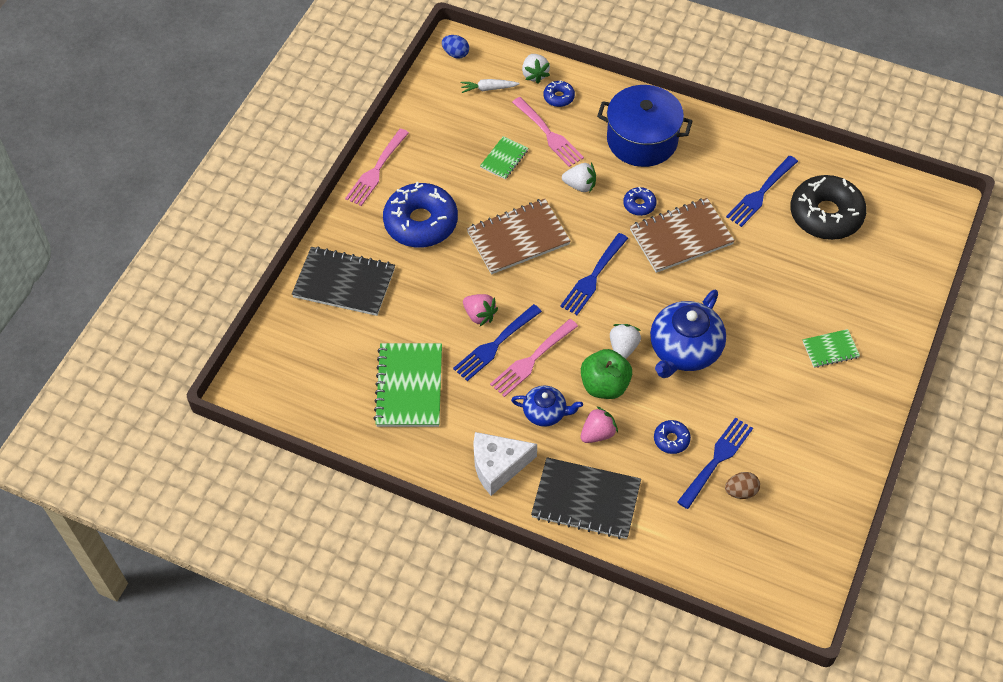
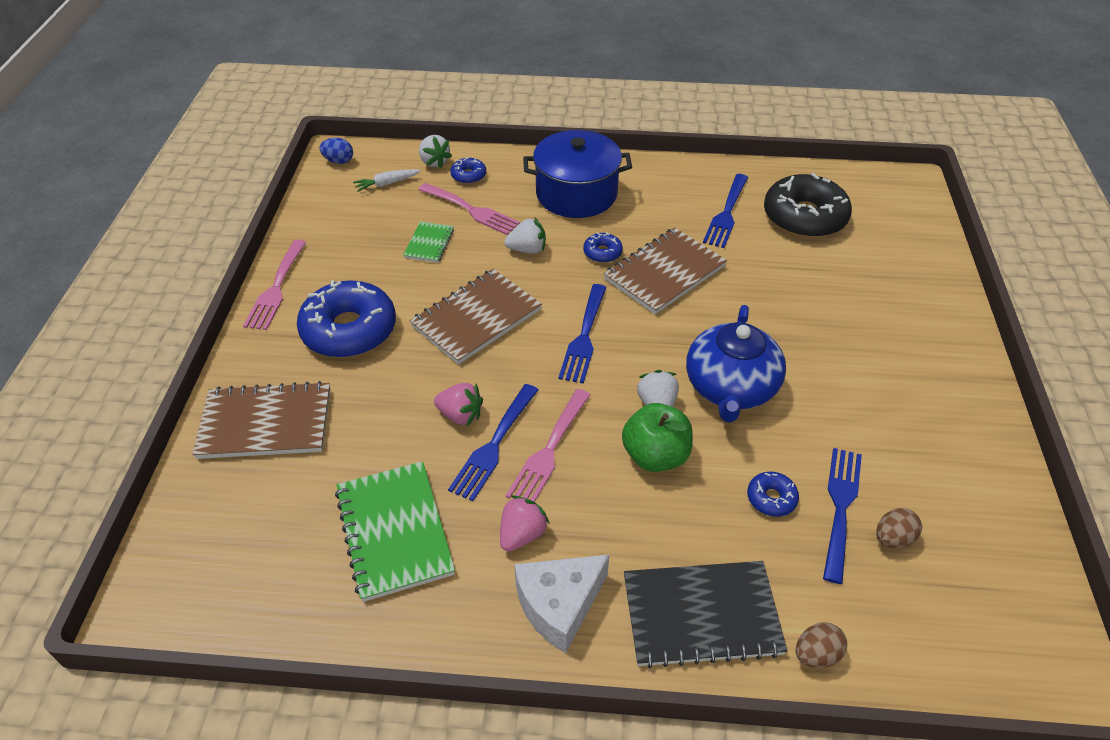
camera: 20 degrees left, 10 degrees down
black notebook [292,246,395,316] -> brown notebook [192,381,330,459]
blue teapot [511,386,583,427] -> none
pink strawberry [580,406,618,443] -> pink strawberry moved to [500,495,550,552]
green notebook [803,329,860,368] -> none
none -> brown egg [795,622,847,668]

